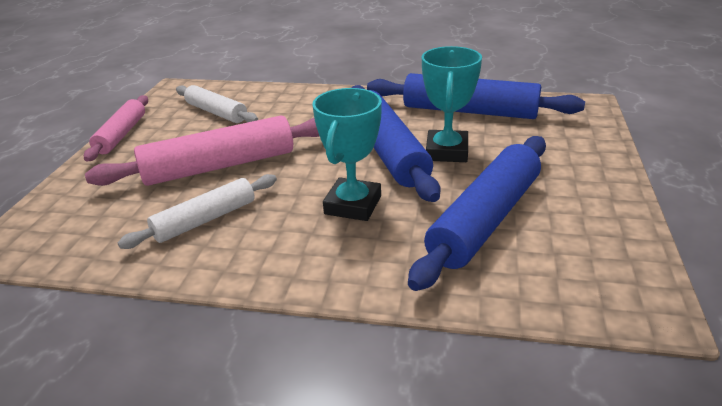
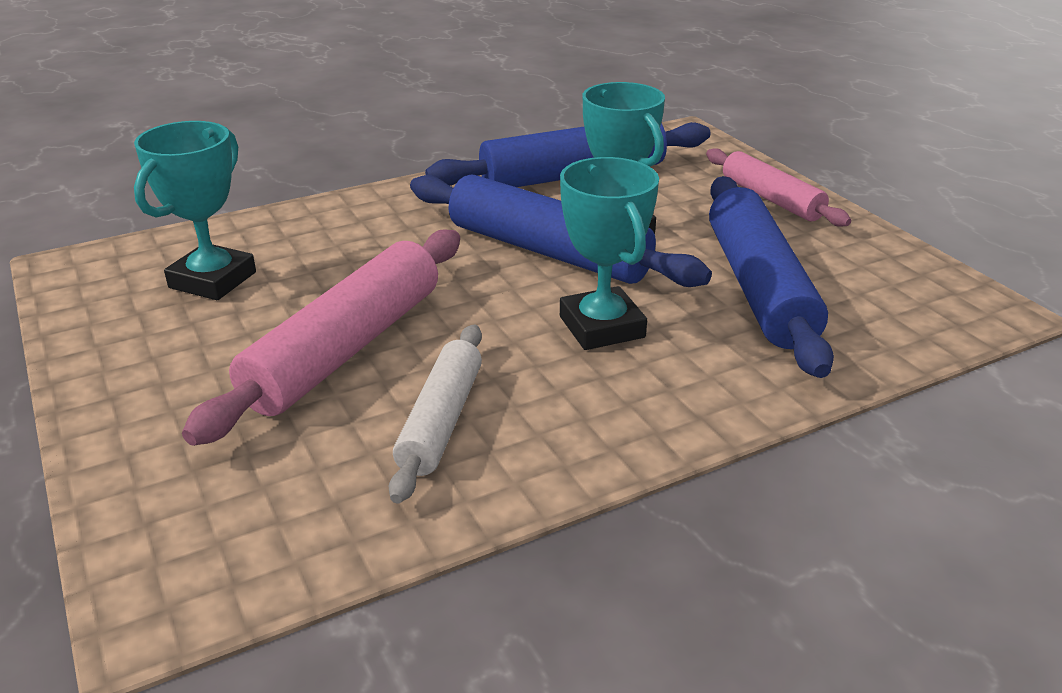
camera: 40 degrees left, 0 degrees up
pink rolling pin [84,95,148,162] -> pink rolling pin moved to [706,148,851,227]
white rolling pin [176,85,258,123] -> turquoise trophy [134,121,256,300]

